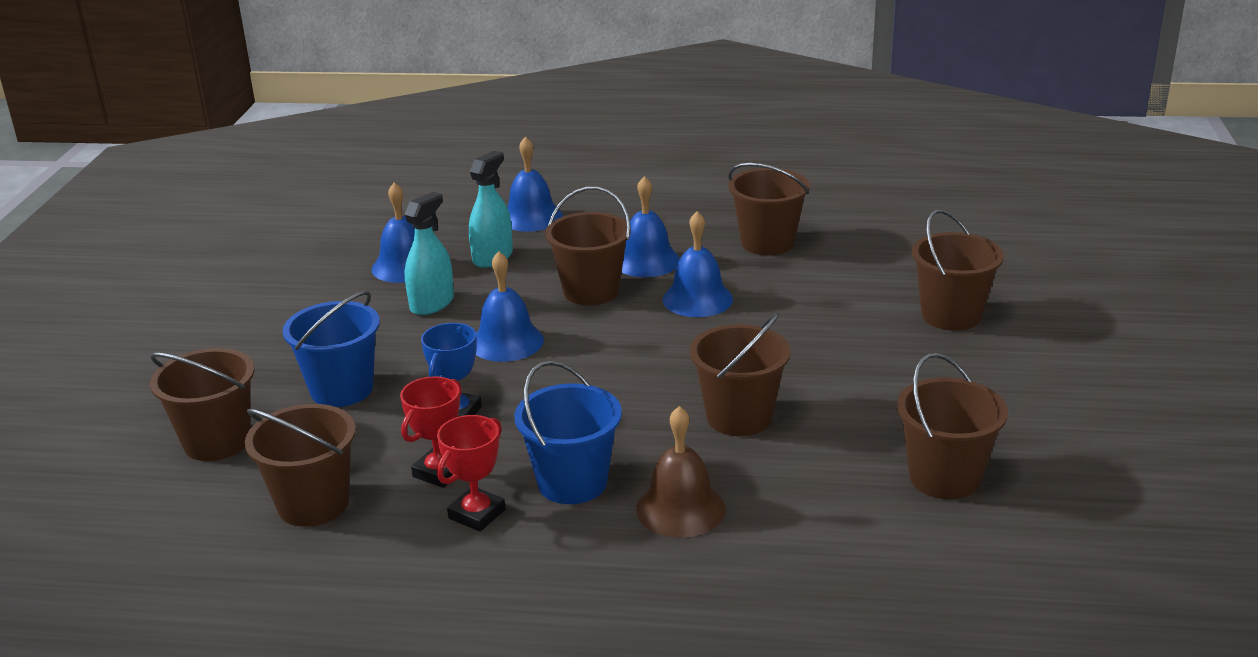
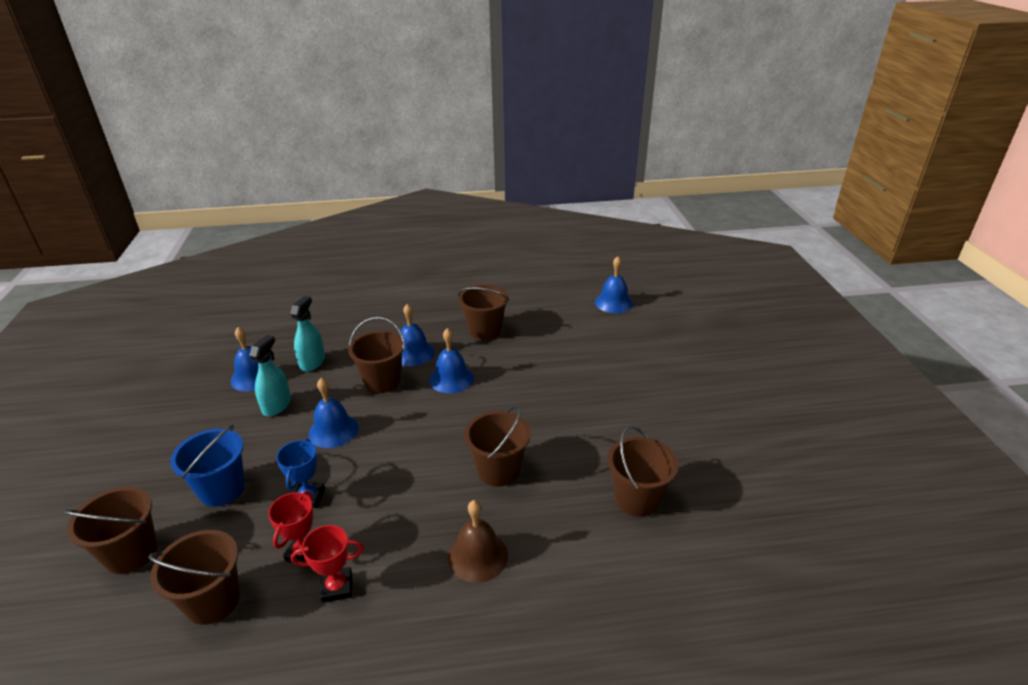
camera: 15 degrees left, 5 degrees up
red trophy [437,415,505,532] -> red trophy turned 60 degrees clockwise [291,525,364,603]
blue bell [507,136,563,232] -> blue bell moved to [595,256,633,313]
blue bucket [514,361,622,504] -> none
brown bucket [912,209,1004,331] -> none

